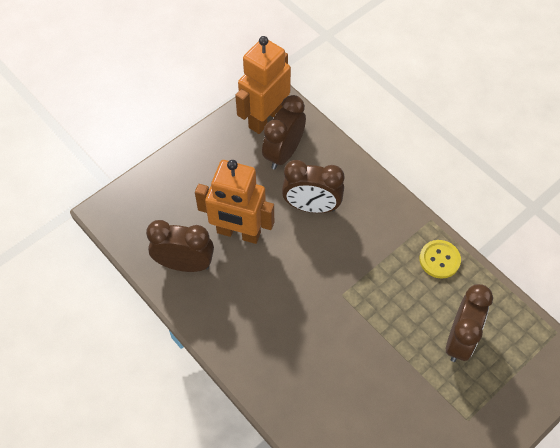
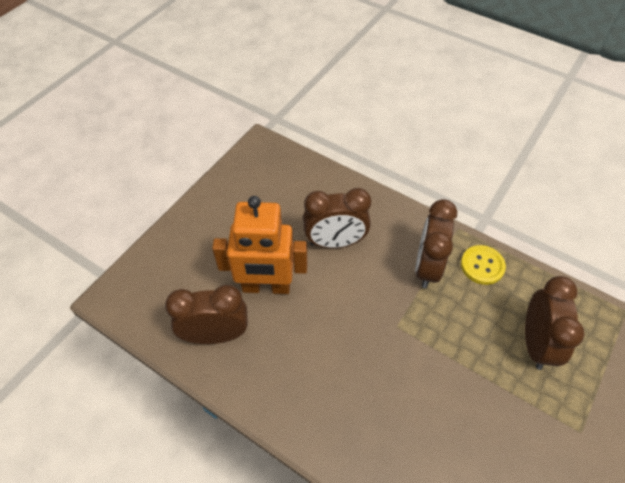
camera: 15 degrees left, 5 degrees down
orange robot [235,36,291,134] -> none
brown clock [262,95,306,170] -> brown clock moved to [415,199,457,288]

